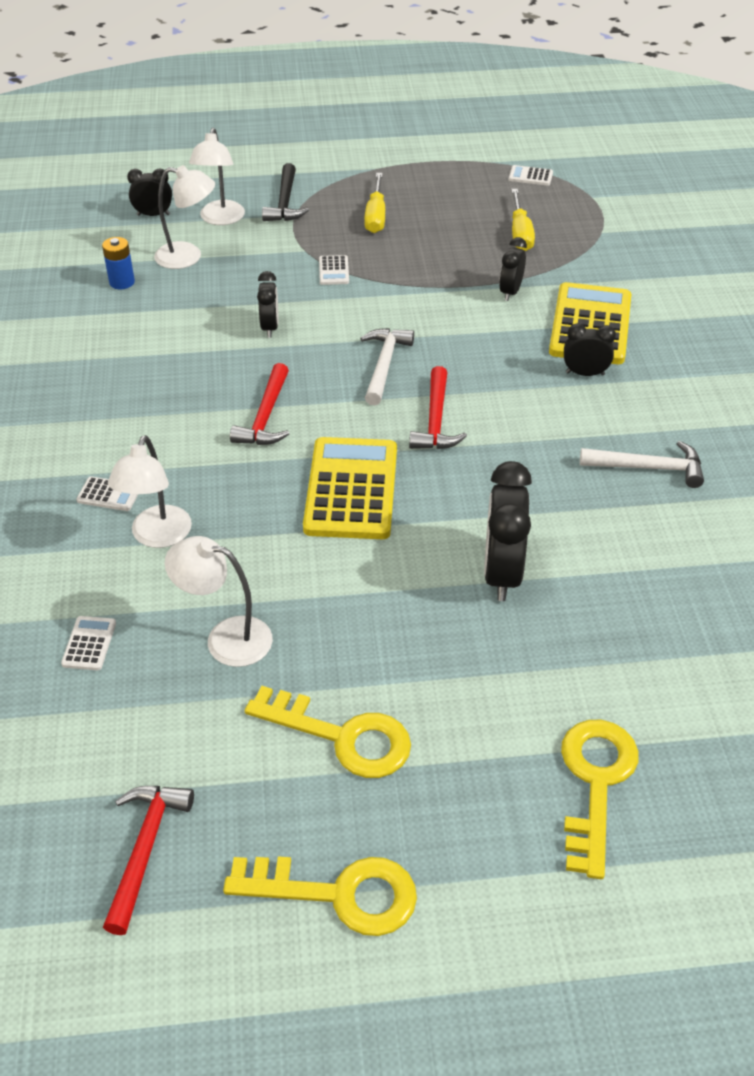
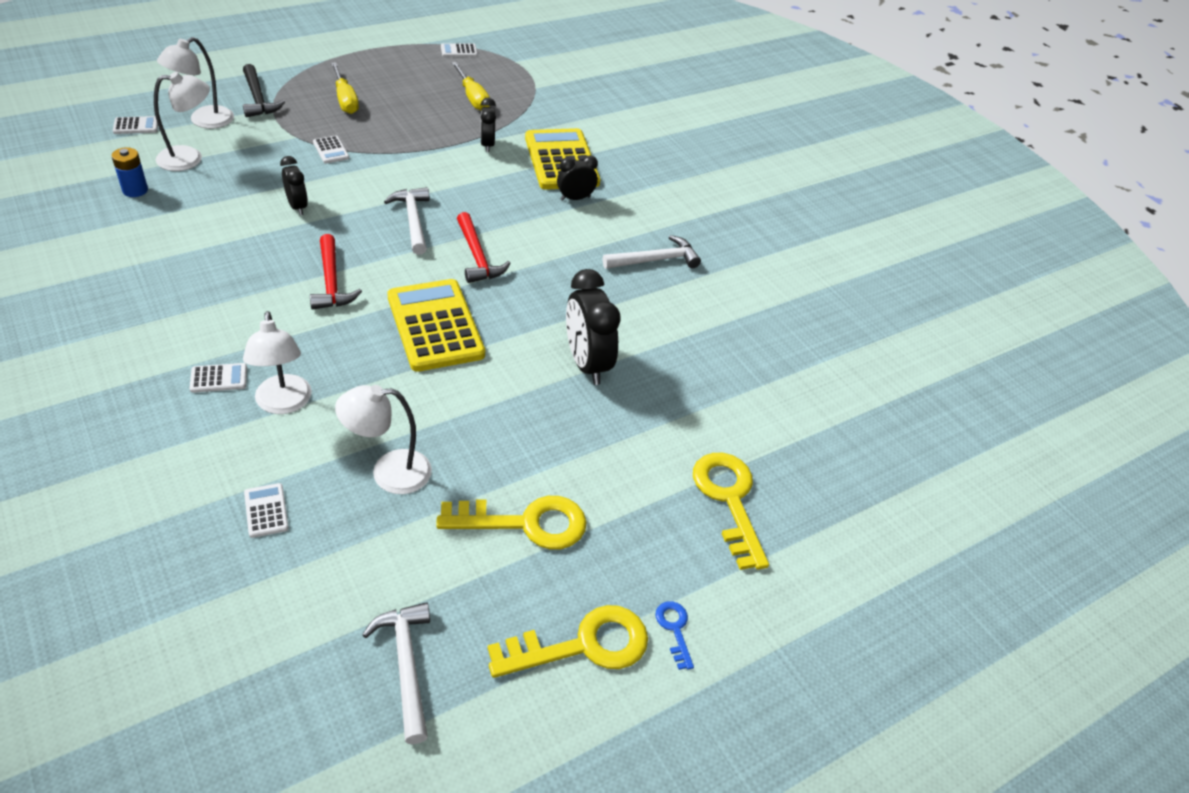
camera: 30 degrees left, 0 degrees up
red hammer [103,786,194,935] -> white hammer [362,602,430,744]
black clock [127,168,172,216] -> white calculator [113,116,158,134]
white lamp [189,128,245,225] -> white lamp turned 60 degrees clockwise [157,37,234,129]
none -> blue key [656,601,694,670]

